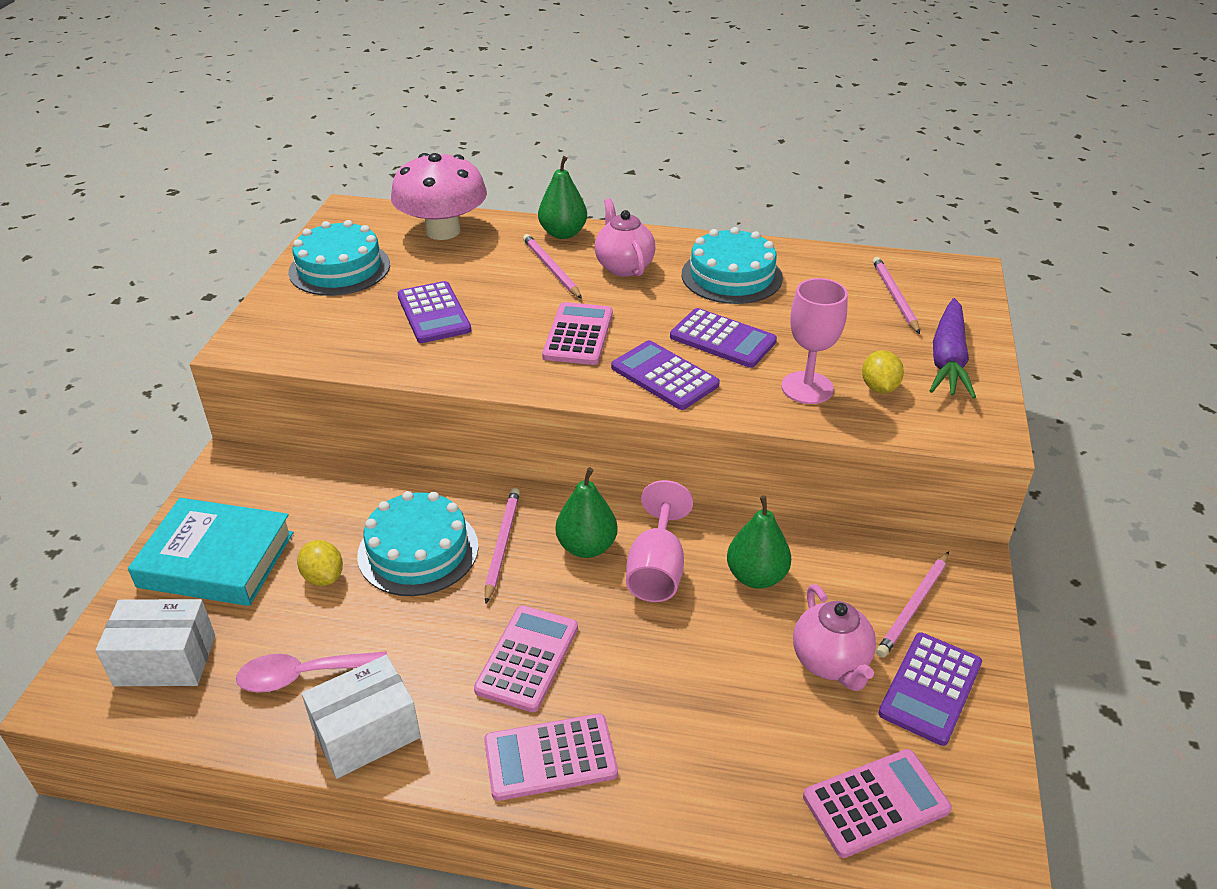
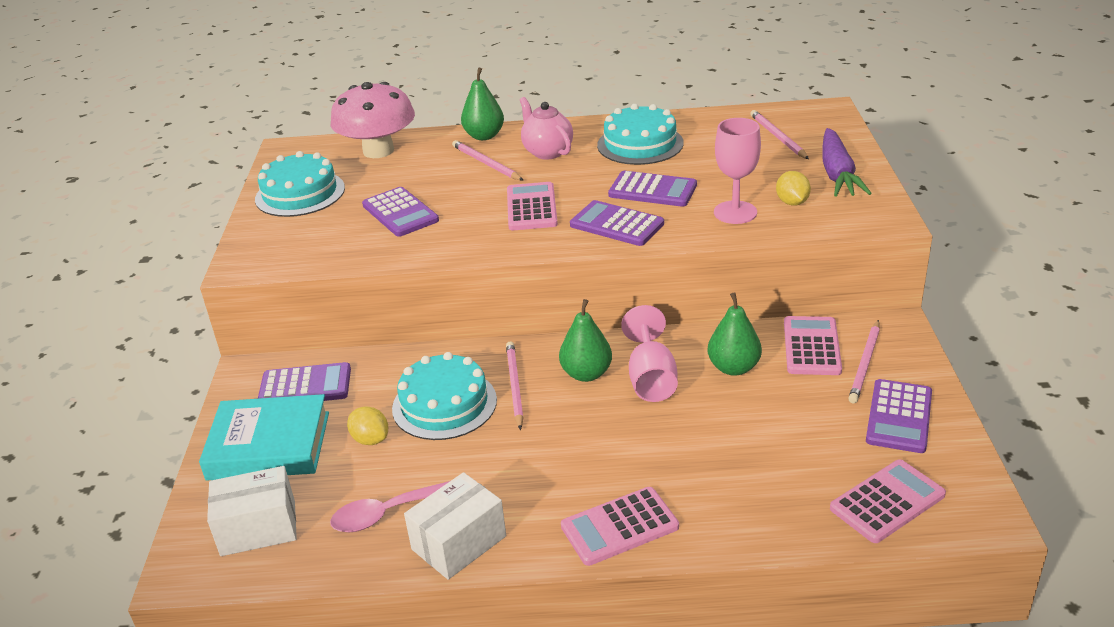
camera: 10 degrees left, 5 degrees down
pink calculator [474,605,578,712] -> pink calculator moved to [784,316,842,375]
pink teapot [793,584,876,691] -> none
none -> purple calculator [258,362,351,401]

